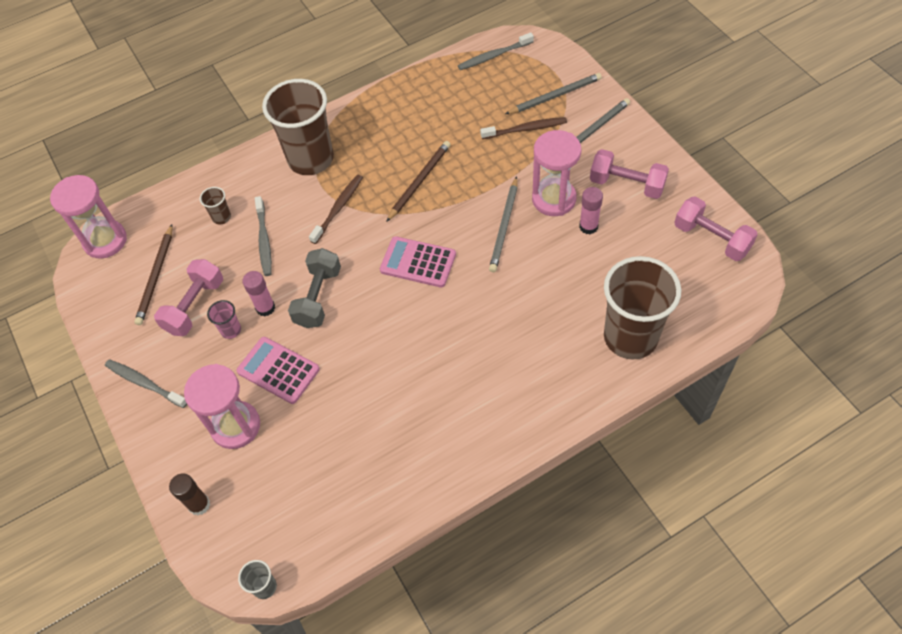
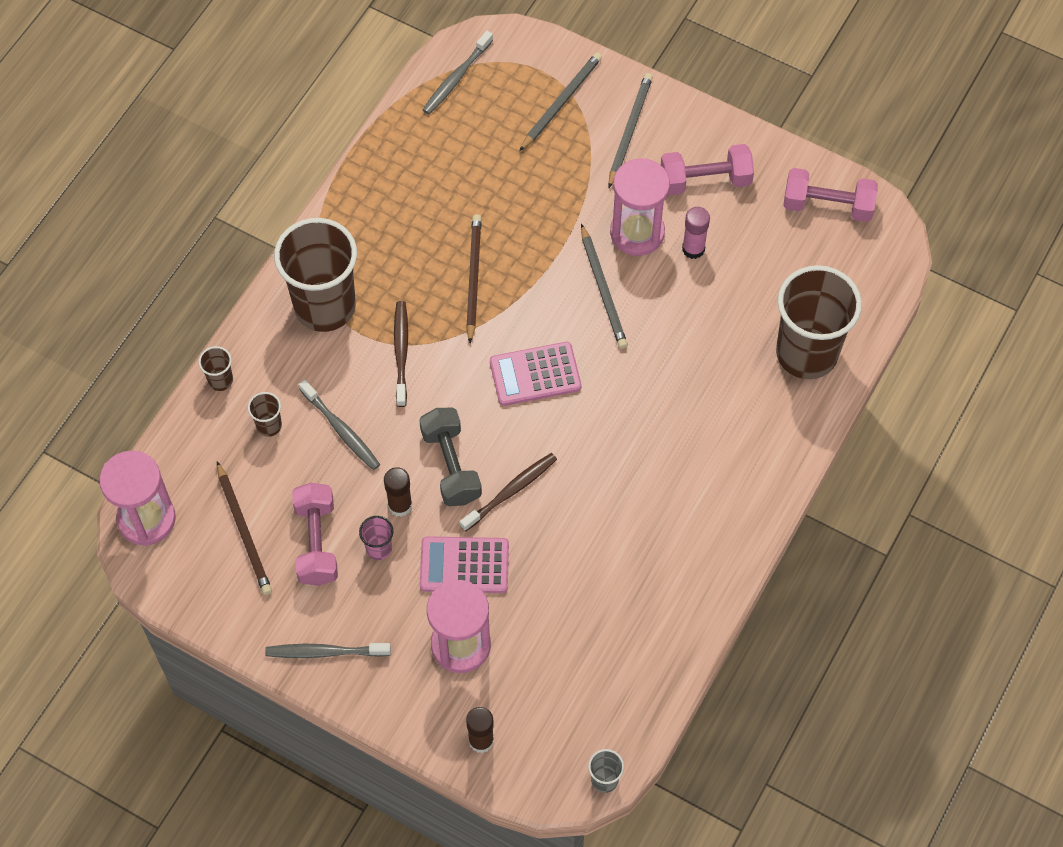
camera: 35 degrees left, 5 degrees up
pink glue stick [242,271,275,317] -> brown glue stick [384,467,412,517]
brown toothbrush [480,117,567,139] -> brown toothbrush moved to [460,453,557,532]
none -> brown cup [199,346,233,391]

